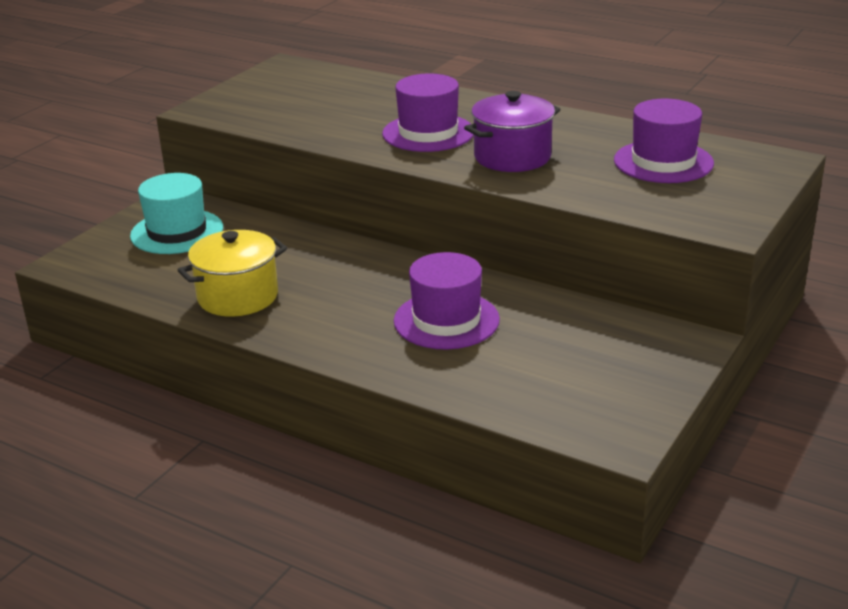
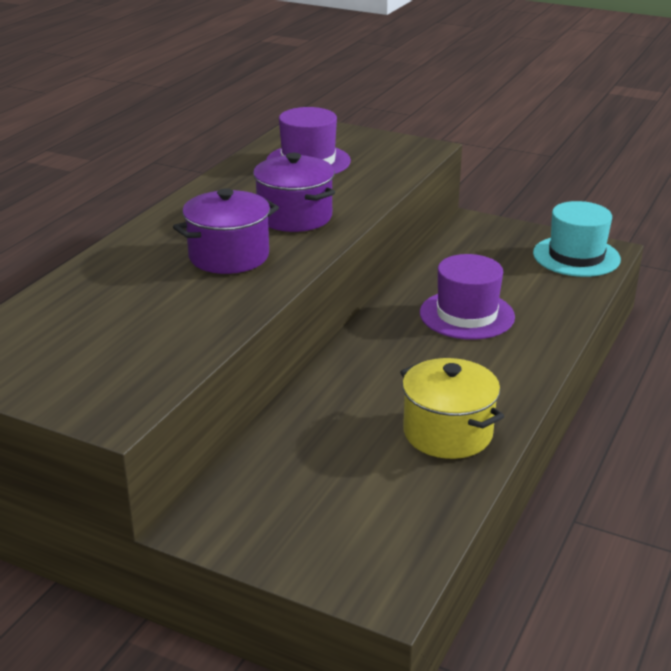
camera: 95 degrees left, 0 degrees up
turquoise hat [130,173,223,254] -> turquoise hat moved to [533,201,621,277]
purple hat [382,74,474,152] -> purple pot [173,188,279,274]

